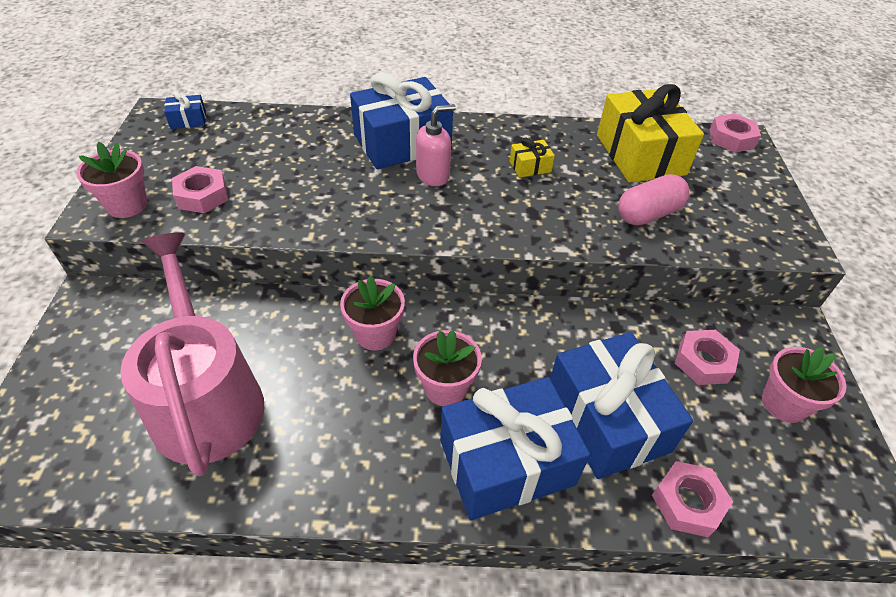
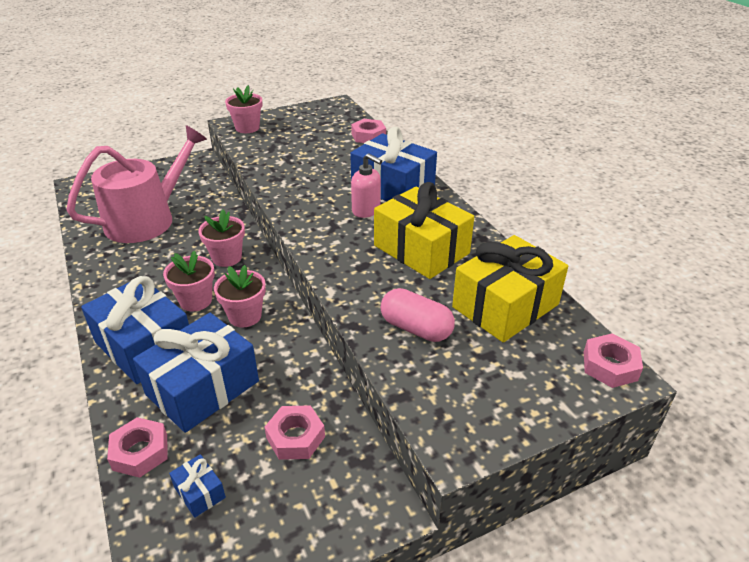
camera: 65 degrees right, 10 degrees down
blue gift [164,91,206,129] -> blue gift moved to [169,454,226,518]
pink nut [172,166,228,213] -> pink nut moved to [351,119,386,143]
yellow gift [510,138,555,178] -> yellow gift [374,182,474,279], size x2.37
pink flower pot [762,347,846,423] -> pink flower pot moved to [214,265,266,328]

